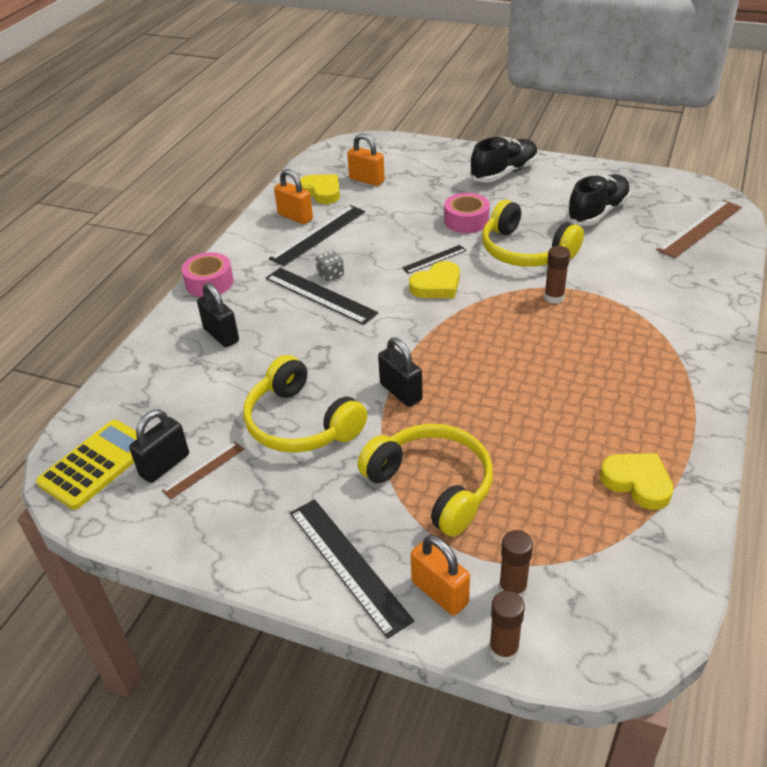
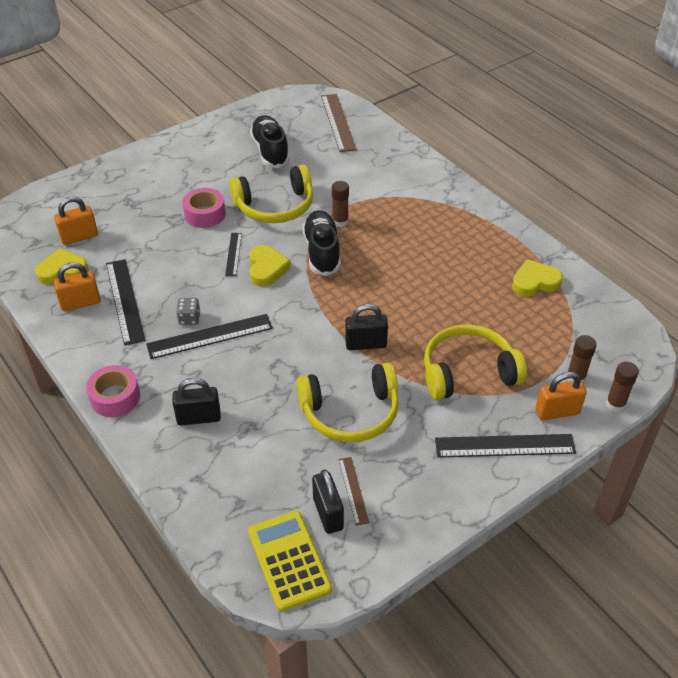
camera: 60 degrees left, 5 degrees up
black shoe [470,137,538,182] -> black shoe moved to [302,210,341,276]

